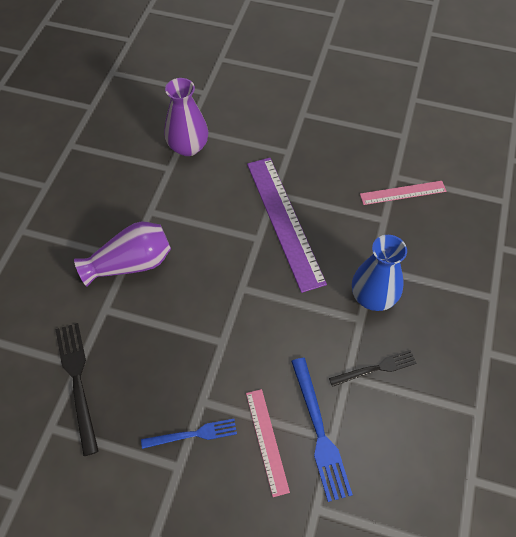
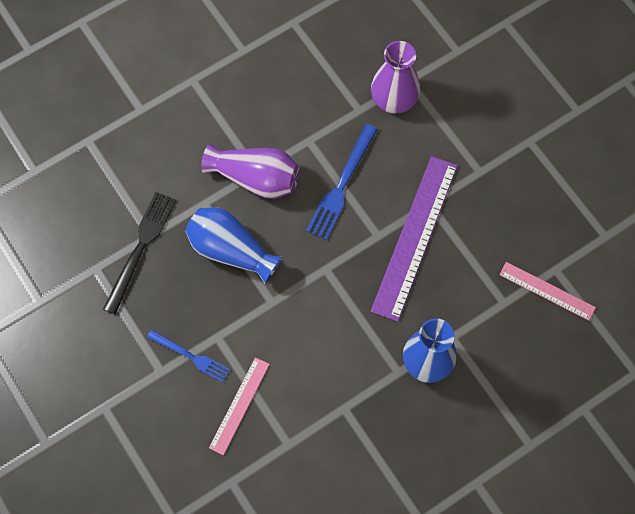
camera: 40 degrees right, 10 degrees up
blue fork [291,358,353,502] -> blue fork moved to [306,124,378,240]
black fork [329,350,417,387] -> none
none -> blue vase [185,207,282,284]

